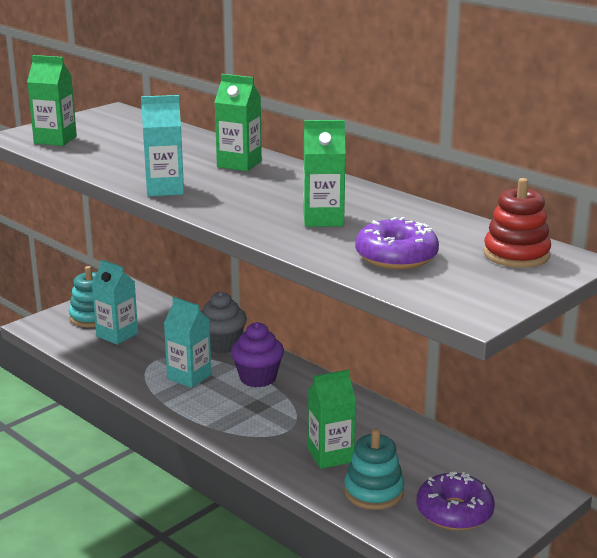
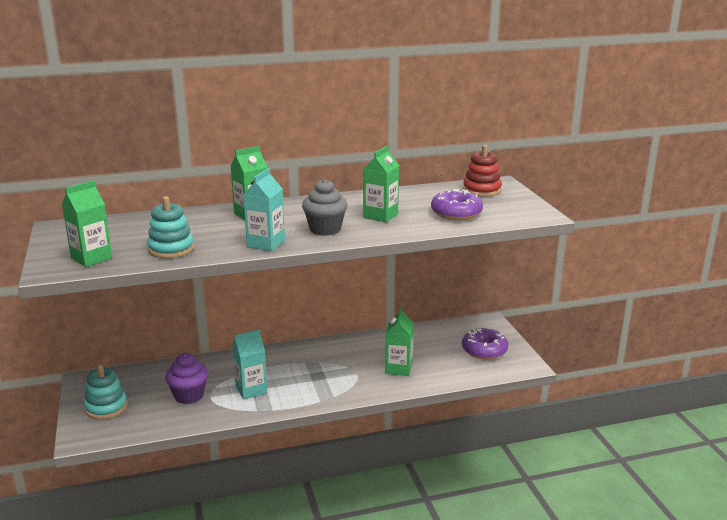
camera: 60 degrees left, 0 degrees up
turquoise carton [92,259,138,345] -> none
grey cupcake [200,291,247,353] -> grey cupcake moved to [302,179,348,236]
purple cupcake [231,322,284,387] -> purple cupcake moved to [165,353,208,404]
turquoise stacking toy [344,429,404,510] -> turquoise stacking toy moved to [147,196,194,258]

